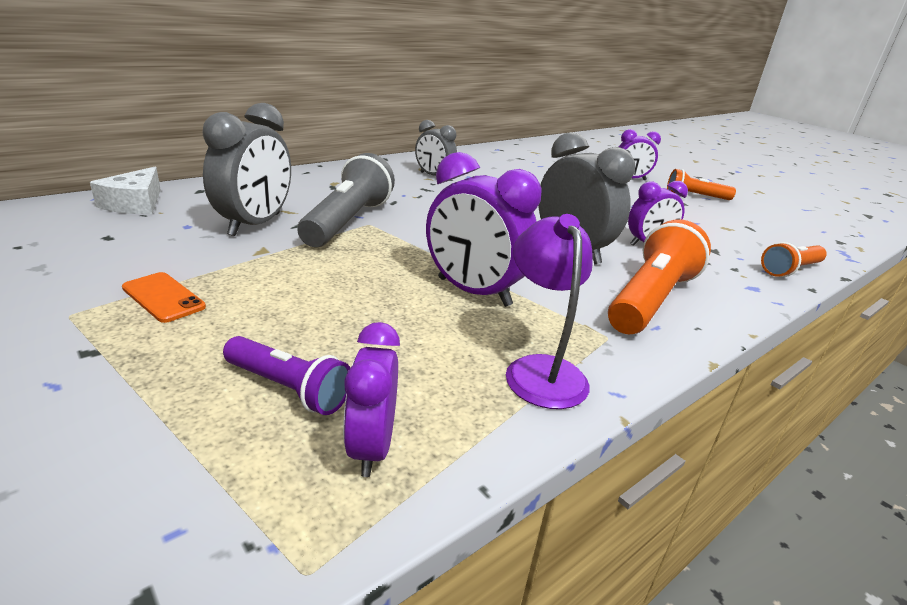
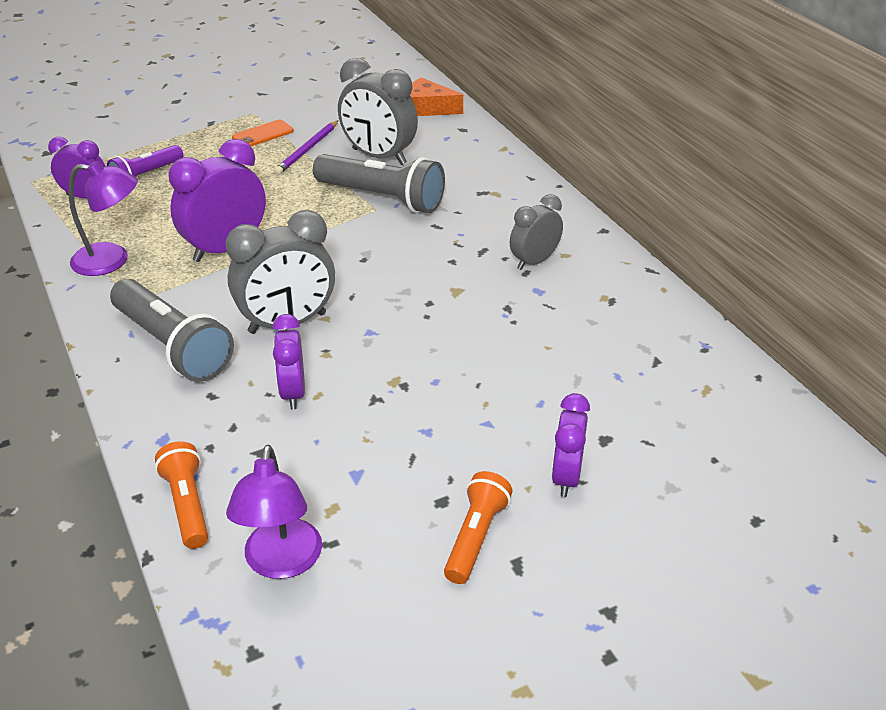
camera: 105 degrees right, 10 degrees up
white cheese [90,167,161,214] -> orange cheese [410,77,463,116]
orange flashlight [608,219,711,334] -> grey flashlight [110,279,234,382]
none -> purple lamp [226,445,322,579]
none -> purple pencil [274,121,338,175]

